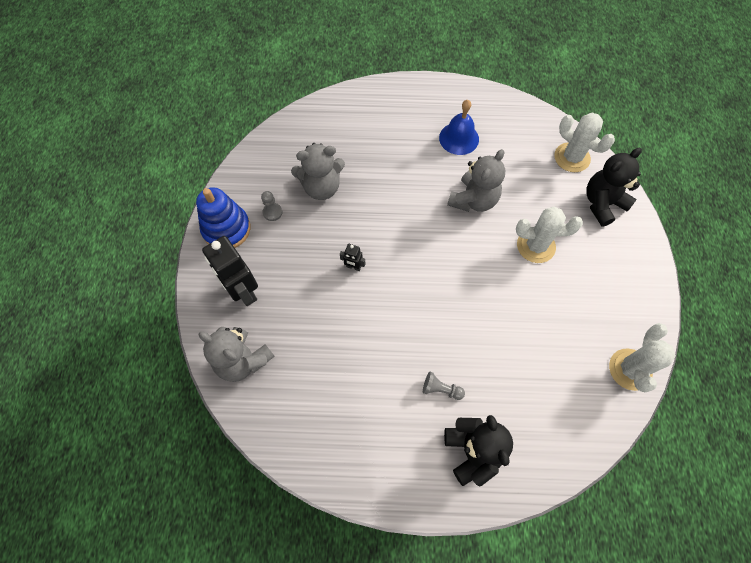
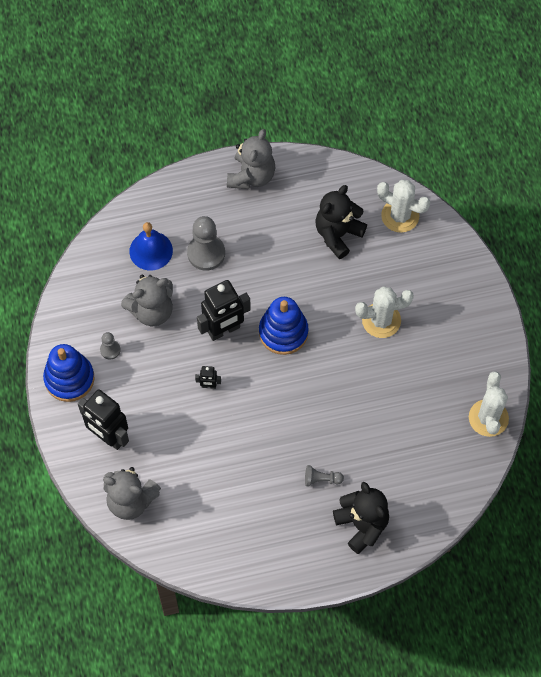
camera: 15 degrees left, 0 degrees up
blue bell [439,100,479,155] -> blue bell moved to [129,222,173,270]
grey teddy bear [447,149,505,212] -> grey teddy bear moved to [227,129,275,189]
black teddy bear [586,148,642,227] -> black teddy bear moved to [315,185,367,259]
none -> grey pawn [187,216,225,271]
none -> black robot [197,280,251,341]
none -> blue stacking toy [259,297,309,355]

